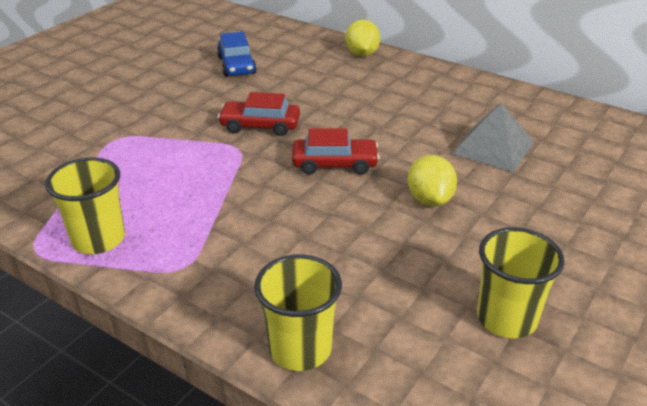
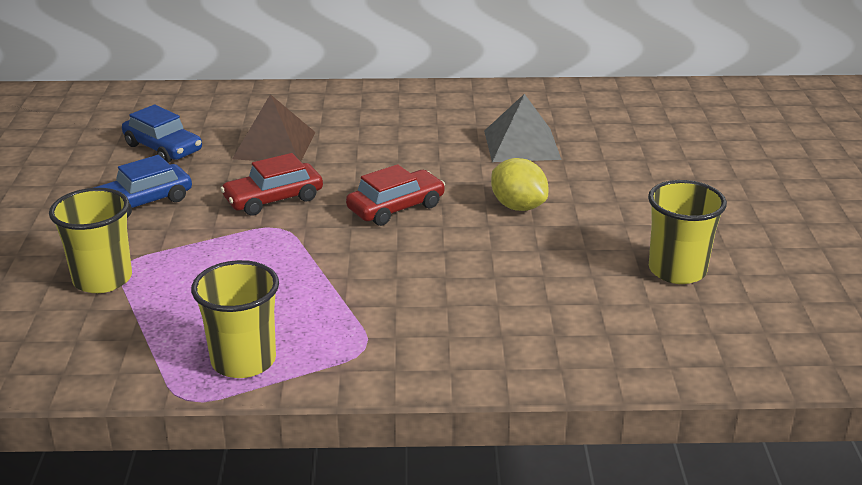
camera: 35 degrees left, 5 degrees down
yellow cup [254,254,342,371] -> yellow cup moved to [49,188,132,293]
yellow lemon [345,20,380,57] -> none
none -> blue car [93,155,192,218]
none -> brown pyramid [232,94,315,162]

